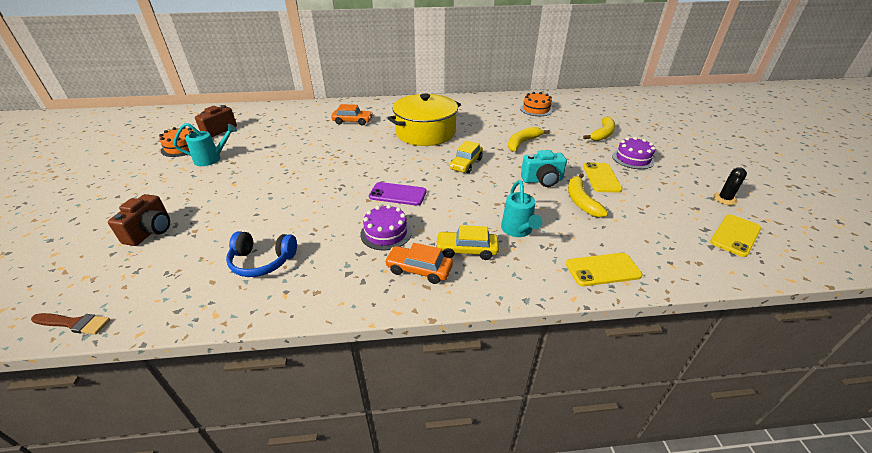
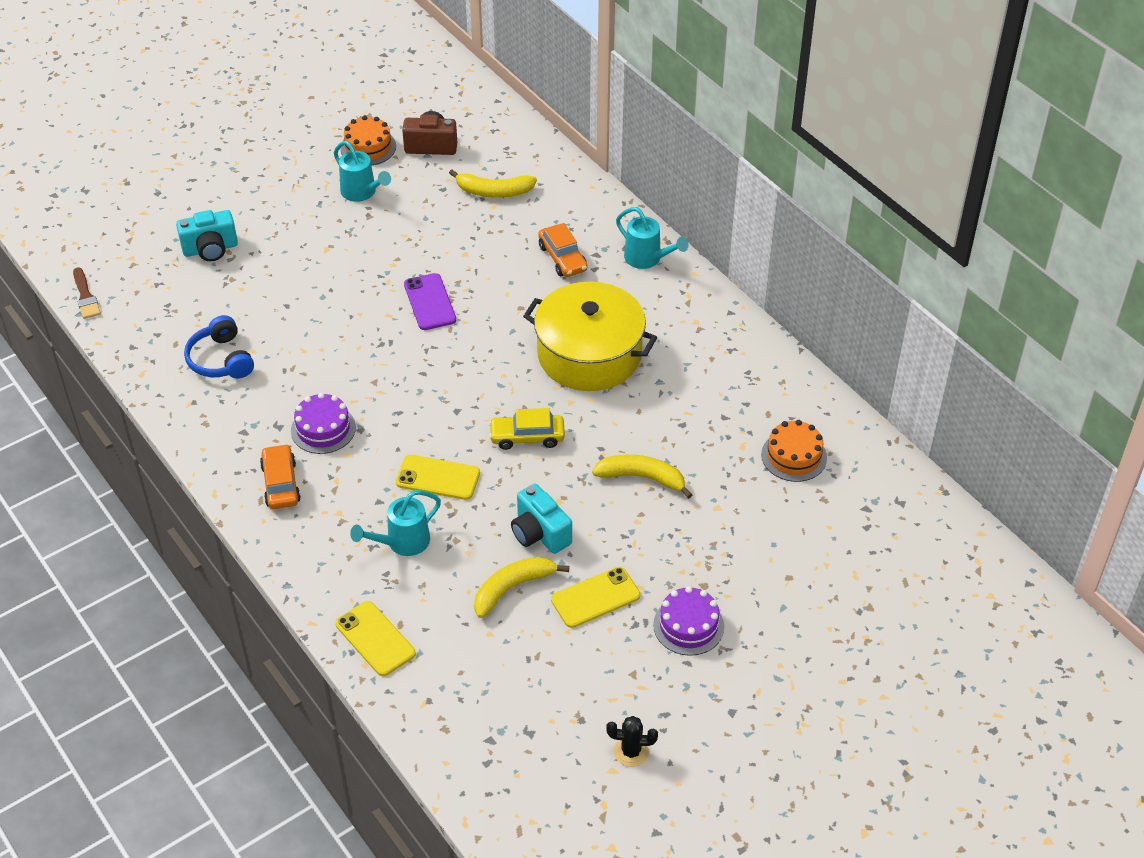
camera: 60 degrees right, 10 degrees up
brown camera [108,194,170,246] -> turquoise camera [176,210,238,261]
purple phone [369,182,426,206] -> purple phone moved to [404,273,456,330]
yellow car [435,225,499,260] -> none
yellow banana [583,116,615,141] -> yellow banana moved to [449,169,537,198]
yellow phone [710,214,761,257] -> yellow phone moved to [396,455,480,500]
none -> turquoise watering can [616,207,689,269]

